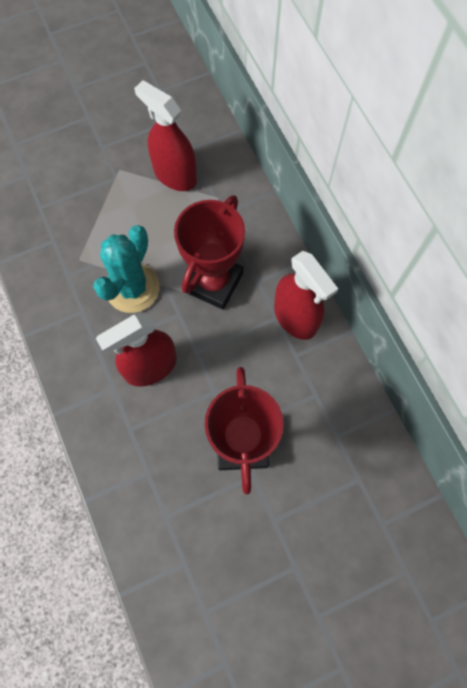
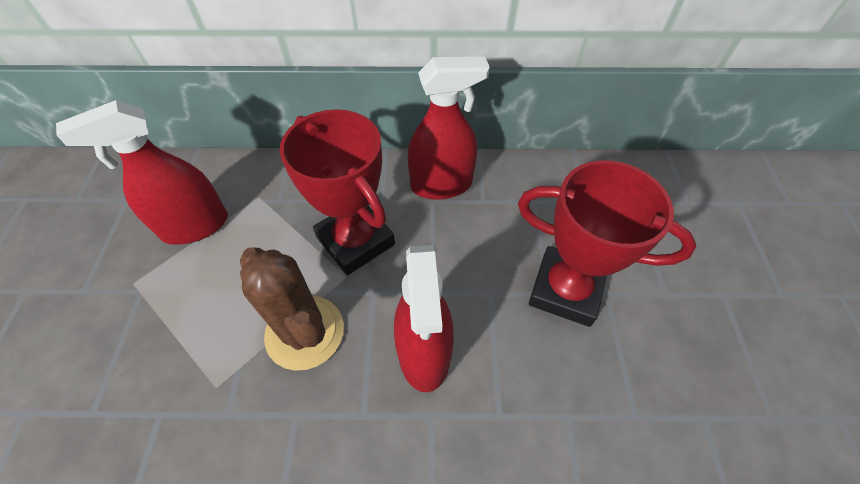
camera: 65 degrees left, 15 degrees down
turquoise cactus [93,225,160,313] -> brown cactus [240,247,344,371]

